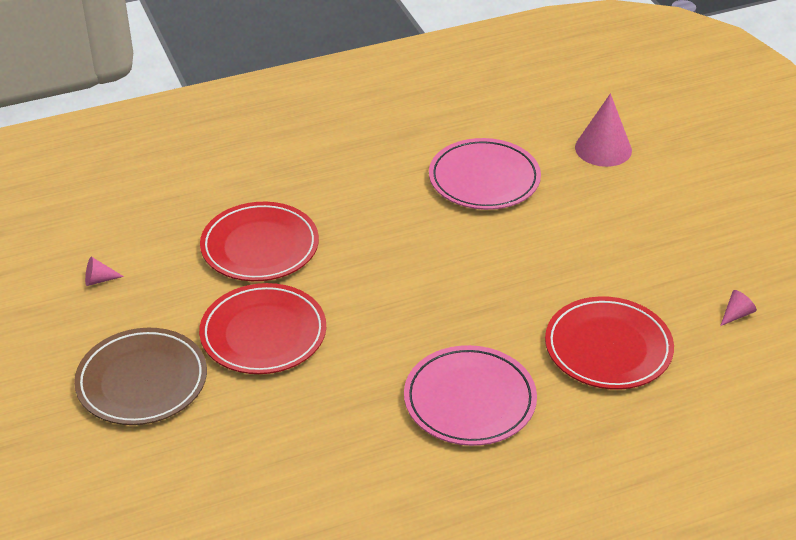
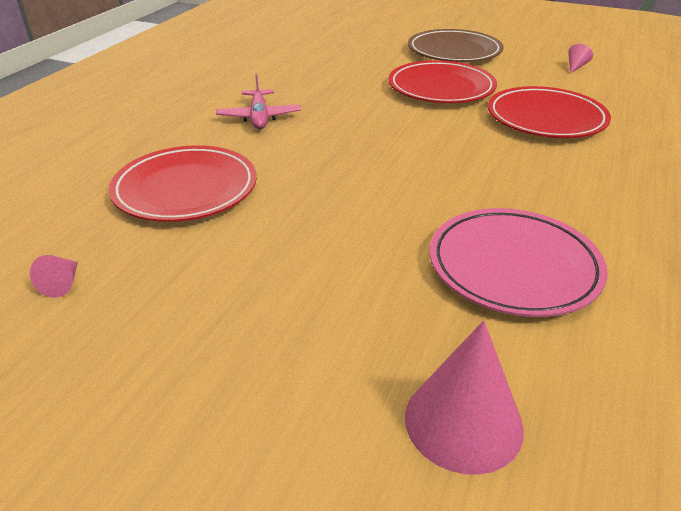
camera: 135 degrees right, 5 degrees down
pink plate [404,345,537,446] -> pink plane [216,73,301,129]

